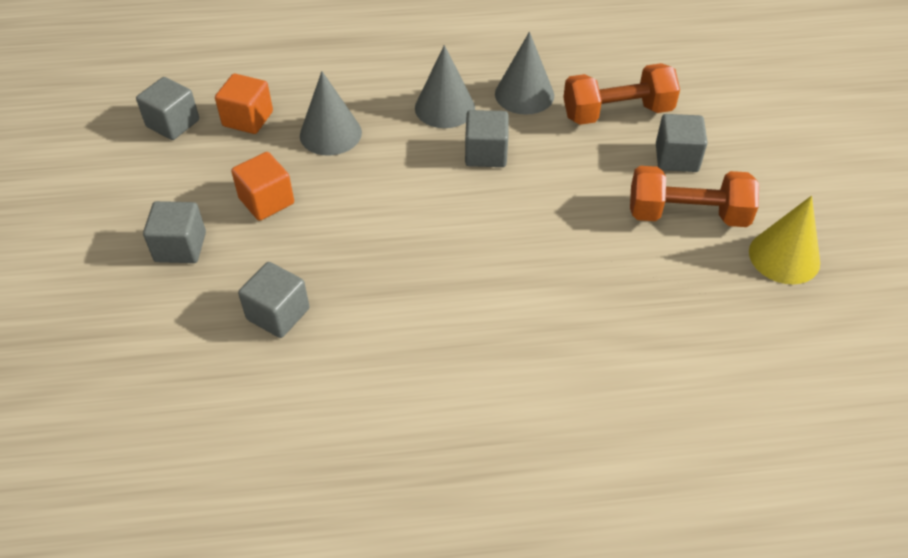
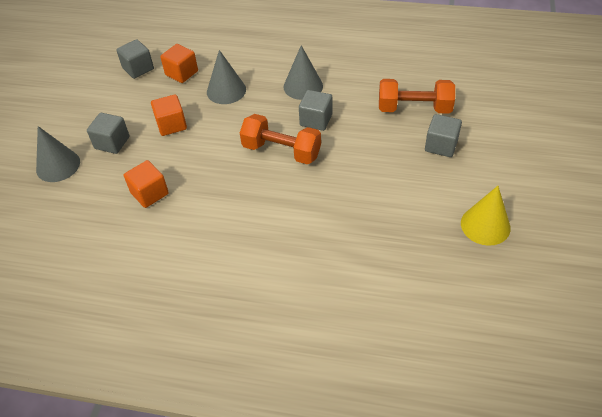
camera: 20 degrees right, 0 degrees up
grey cube [238,262,309,338] -> orange cube [124,160,169,208]
grey cone [495,32,554,115] -> grey cone moved to [36,126,80,182]
orange dumbbell [630,166,759,227] -> orange dumbbell moved to [240,114,321,164]

